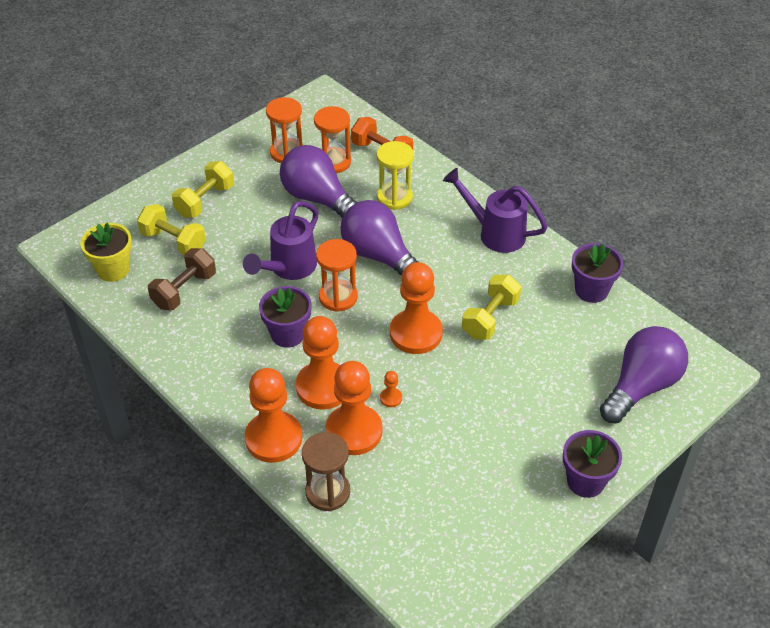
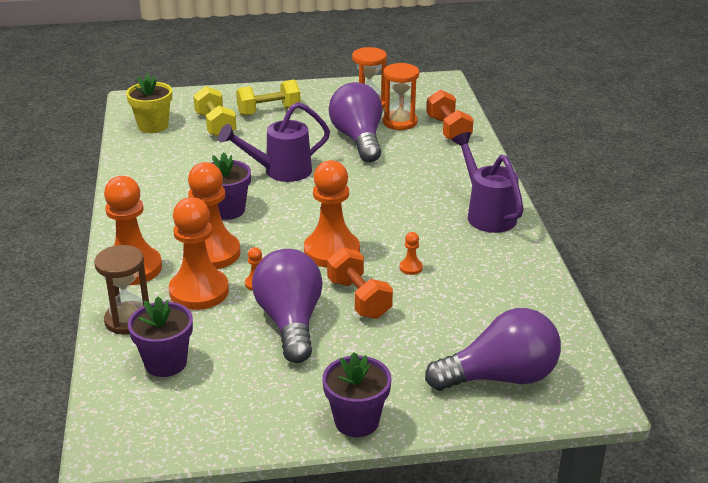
camera: 35 degrees right, 15 degrees down
brown dumbbell [148,248,216,310] -> none
orange hourglass [316,239,358,312] -> none
purple light bulb [340,200,418,275] -> purple light bulb moved to [252,249,323,363]
yellow hourglass [376,141,414,210] -> none
yellow dumbbell [462,275,521,340] -> orange pawn [400,232,423,275]
purple flower pot [572,243,623,303] -> purple flower pot moved to [128,297,193,377]
none -> orange dumbbell [327,247,393,319]

